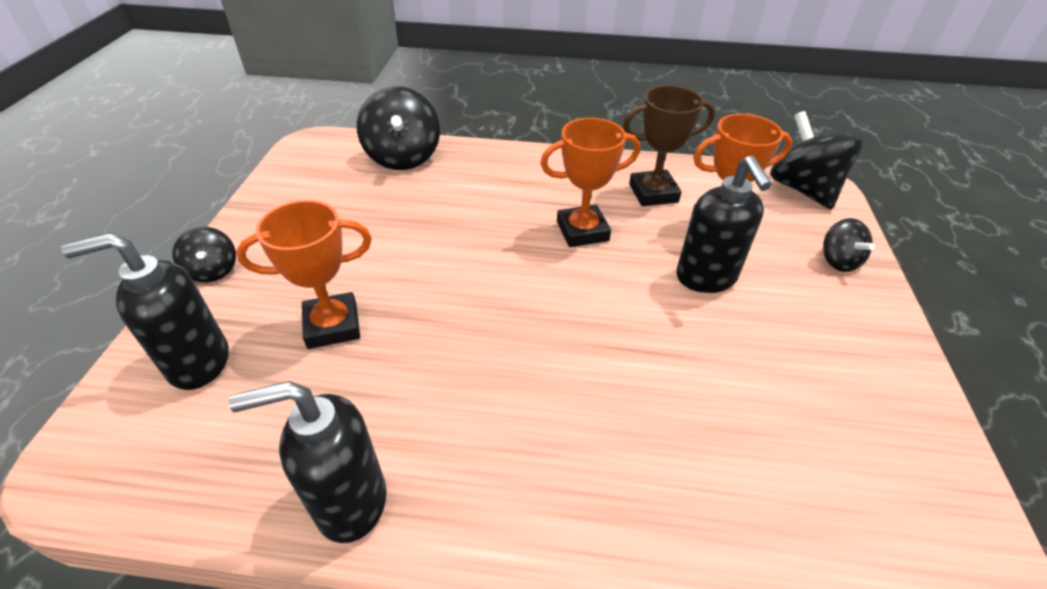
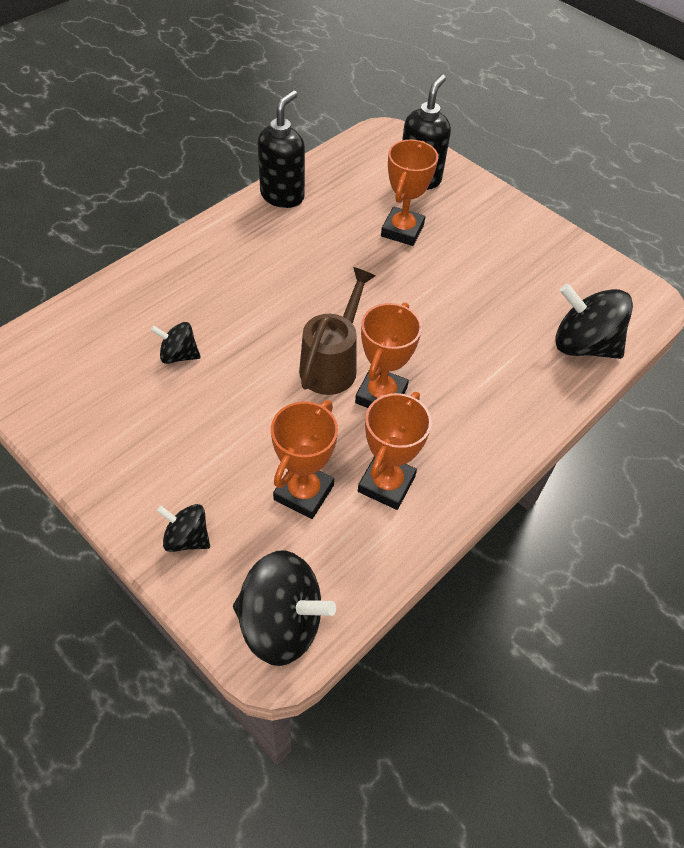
camera: 125 degrees right, 10 degrees up
black spinning top [173,226,236,282] -> black spinning top moved to [150,322,201,364]
brown trophy [623,85,715,206] -> orange trophy [358,392,432,510]
black soap dispenser [676,155,772,293] -> none
none -> brown watering can [299,267,376,395]

